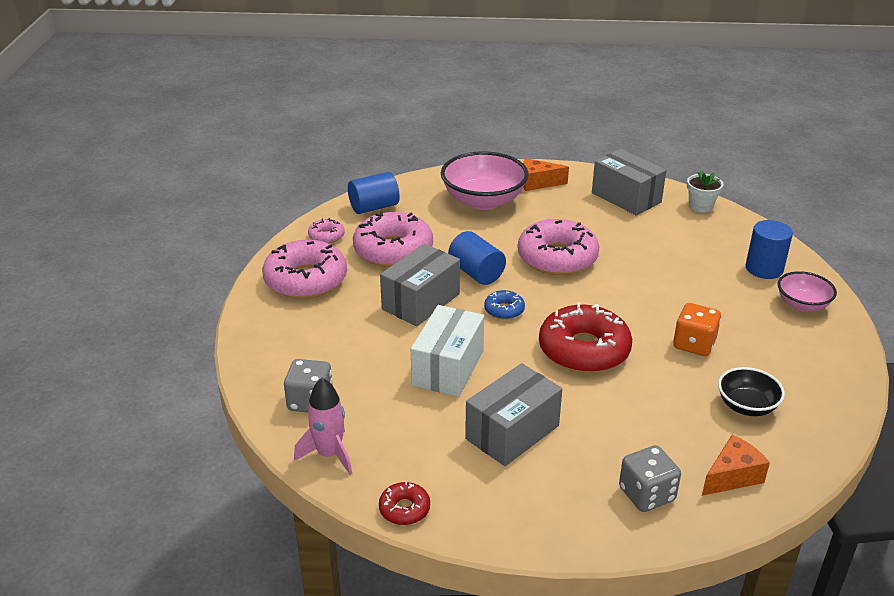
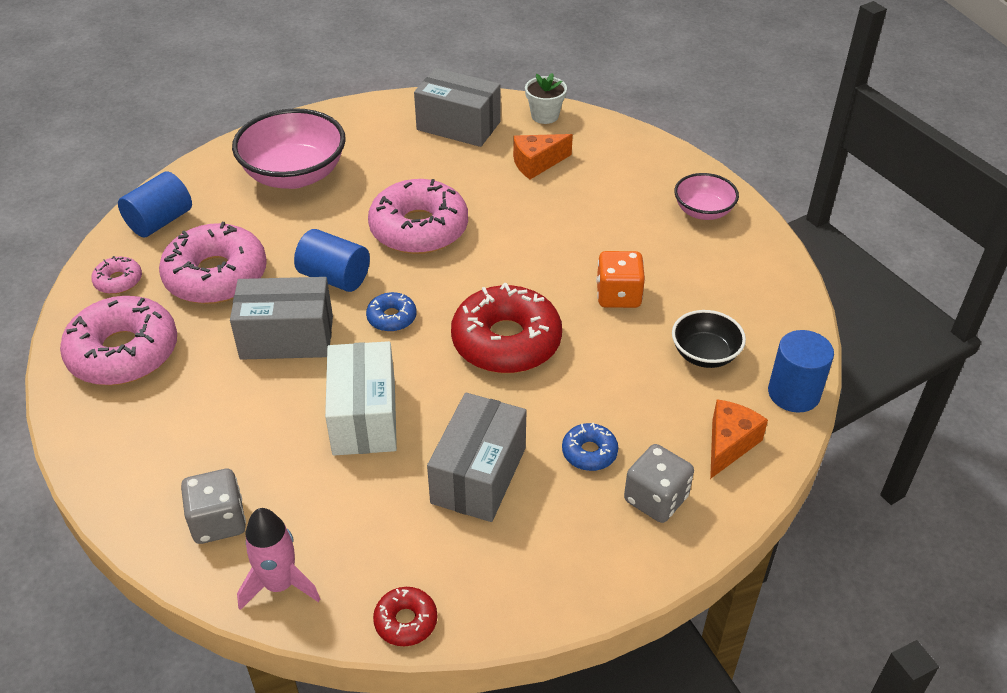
camera: 25 degrees left, 10 degrees up
grey box [380,244,460,326] -> grey box turned 75 degrees clockwise [230,277,333,360]
orange cheese [523,158,569,191] -> orange cheese moved to [513,134,573,179]
blue cylinder [745,220,793,279] -> blue cylinder moved to [768,330,834,413]
none -> blue donut [562,423,618,471]

